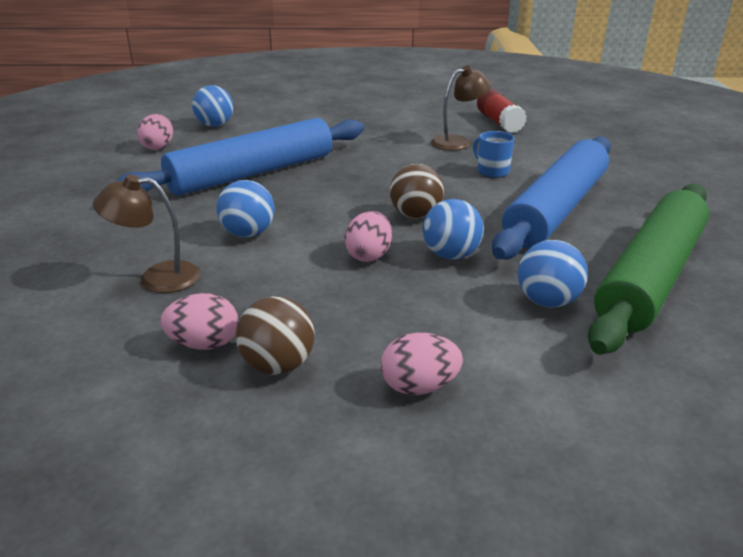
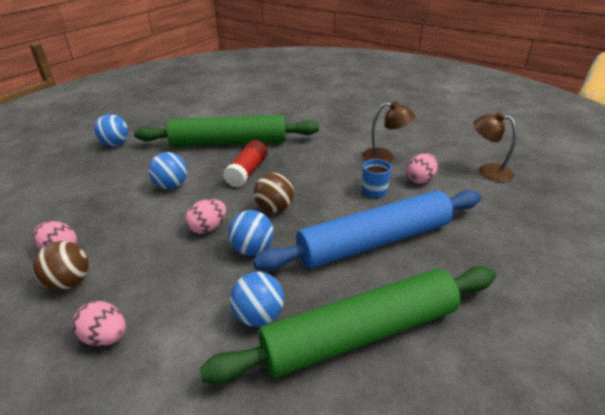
camera: 35 degrees right, 5 degrees up
brown lamp [93,174,201,293] -> brown lamp moved to [473,112,516,182]
blue rolling pin [116,118,364,196] -> green rolling pin [134,115,319,147]
pink egg [137,114,173,150] -> pink egg moved to [407,153,438,184]
blue ball [192,85,233,127] -> blue ball moved to [94,114,129,146]
red glue stick [477,89,527,133] -> red glue stick moved to [223,140,268,188]

